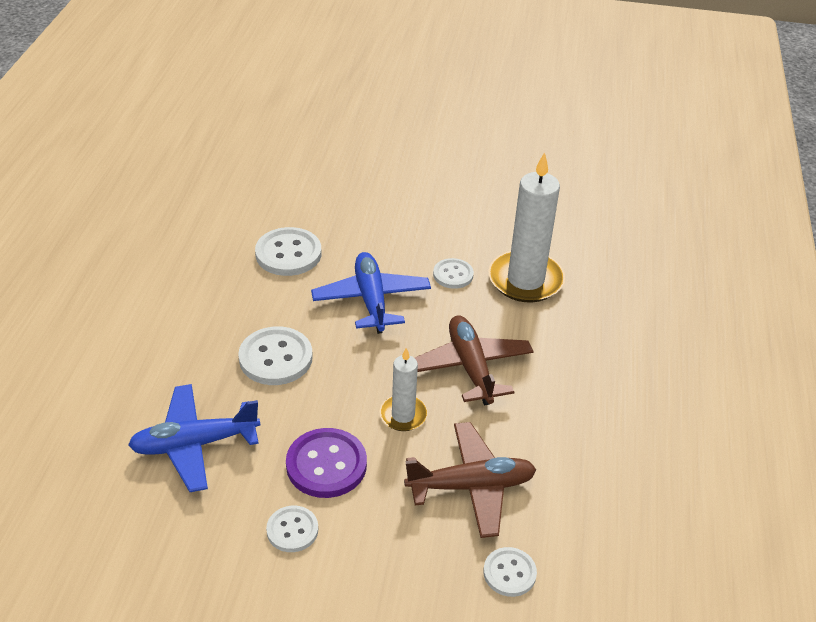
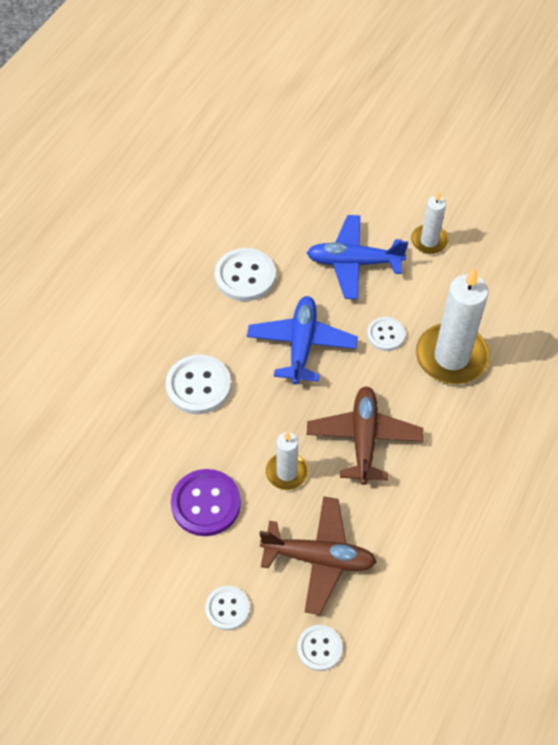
camera: 20 degrees right, 15 degrees up
blue plane [128,384,260,492] -> blue plane moved to [307,215,408,299]
white button [266,506,318,552] -> white button moved to [205,586,250,631]
none -> white candle [411,192,449,254]

